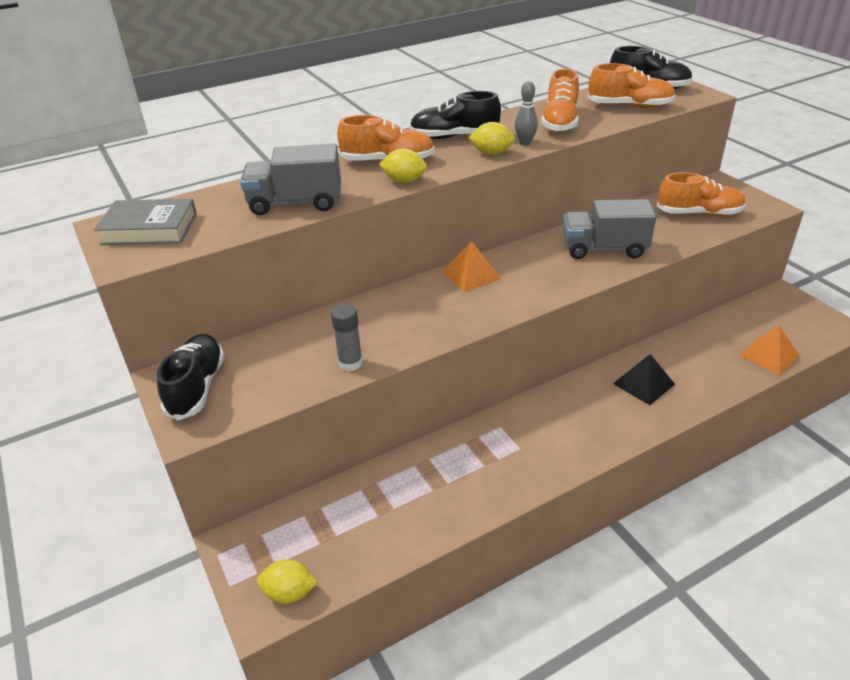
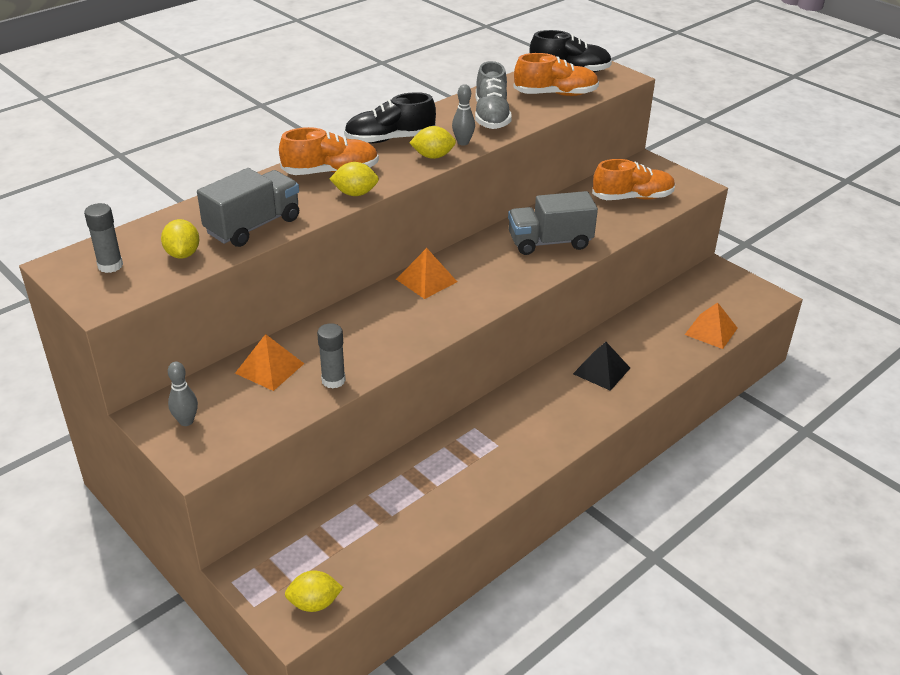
camera: 15 degrees left, 0 degrees up
grey book [94,199,197,245] -> grey glue stick [84,203,123,273]
black shoe [157,334,225,420] -> grey bowling pin [168,362,198,426]
grey truck [240,144,341,215] -> grey truck turned 150 degrees clockwise [197,168,299,247]
orange shoe [541,68,579,132] -> grey shoe [475,61,512,129]
none -> yellow lemon [161,219,199,259]
none -> orange pyramid [235,334,304,391]

